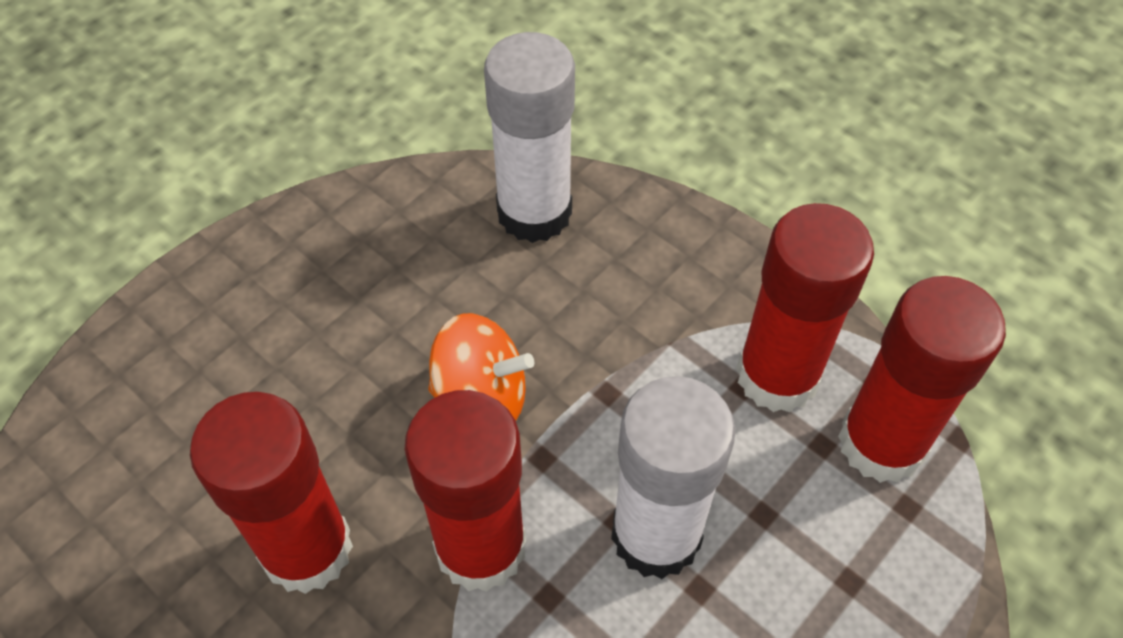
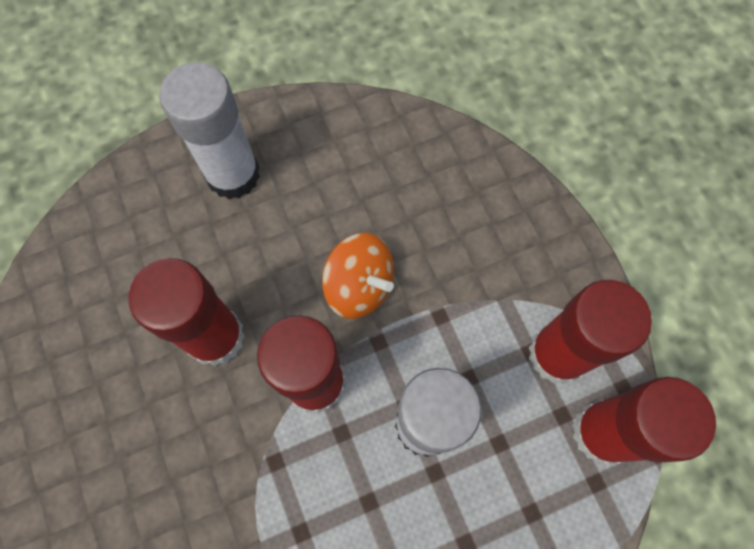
camera: 25 degrees right, 15 degrees up
white glue stick [484,32,575,243] -> white glue stick moved to [160,62,260,199]

